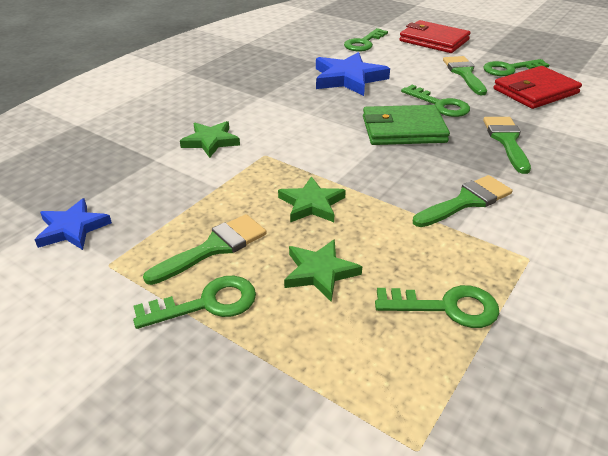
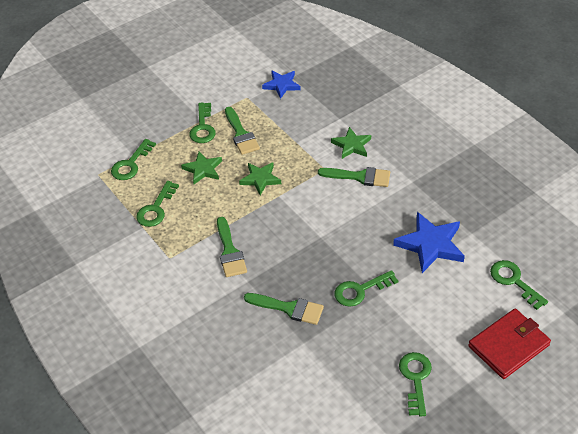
camera: 110 degrees right, 10 degrees up
green wallet [363,105,450,145] -> none
green brush [443,56,487,95] -> green brush moved to [318,167,390,187]
red wallet [494,66,582,109] -> none
none -> green key [111,139,156,180]

